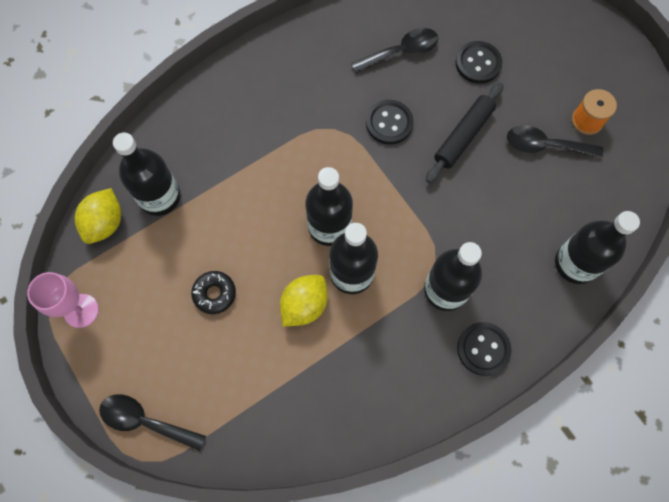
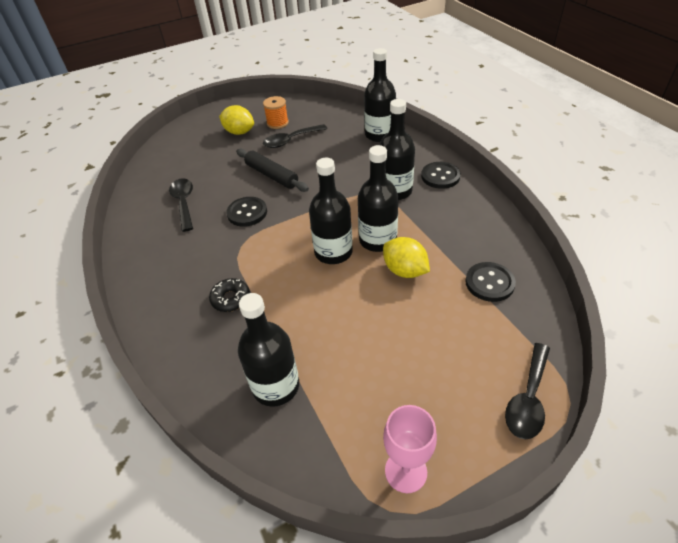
camera: 80 degrees left, 25 degrees down
yellow lemon [75,188,121,244] -> yellow lemon moved to [219,105,254,135]
black donut [191,271,236,314] -> black donut moved to [209,278,250,312]
black button [455,41,502,84] -> black button moved to [465,262,516,302]
black spoon [507,126,603,159] -> black spoon turned 45 degrees clockwise [263,124,328,148]

